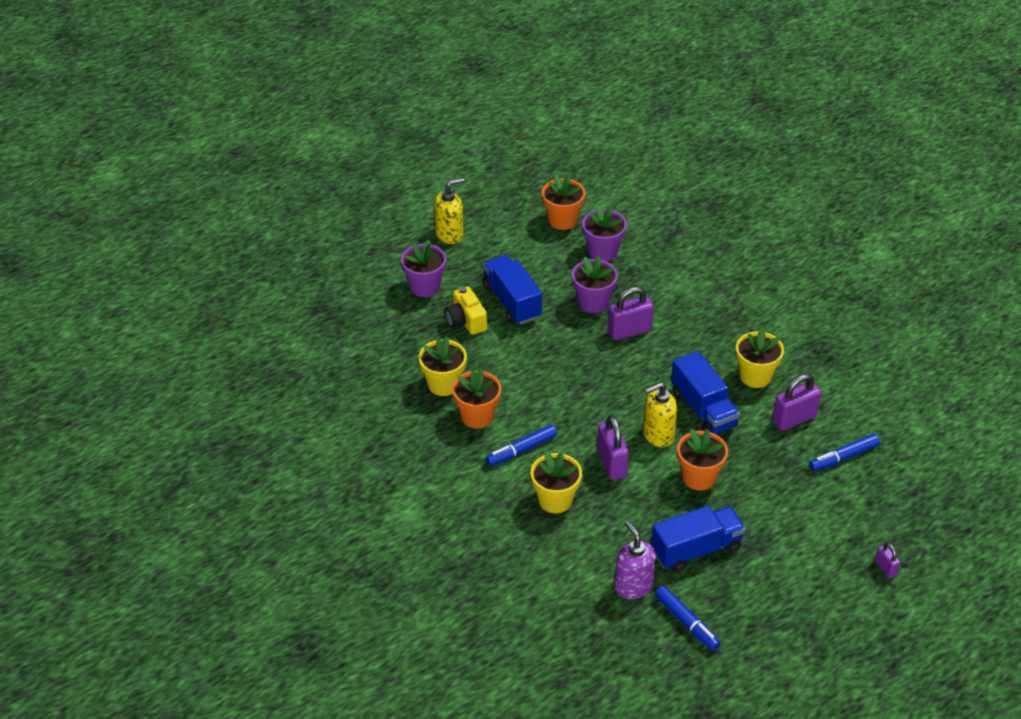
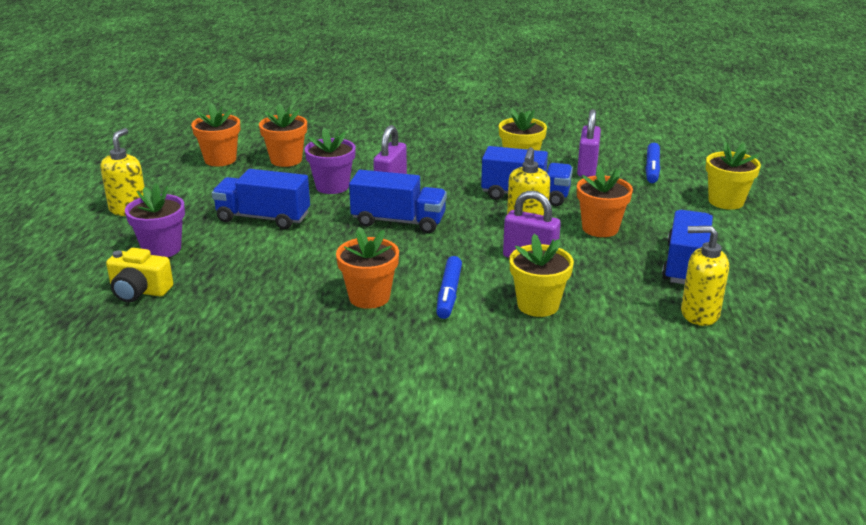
camera: 50 degrees left, 15 degrees down
yellow flower pot [418,336,467,396] -> yellow flower pot moved to [706,141,761,210]
yellow camera [445,286,487,335] -> yellow camera moved to [106,248,173,302]
purple flower pot [582,206,627,262] -> orange flower pot [259,103,307,167]
purple soap dispenser [615,521,656,599] -> yellow soap dispenser [681,226,729,326]
blue marker [655,586,721,651] -> none
purple padlock [875,543,900,578] -> none
none -> blue truck [349,170,447,233]

